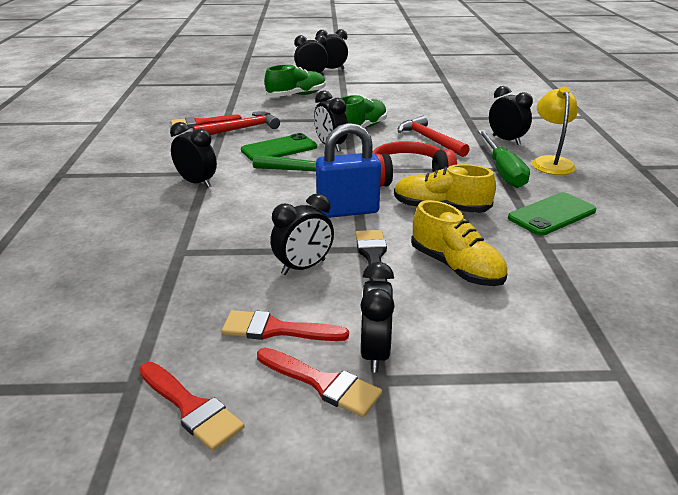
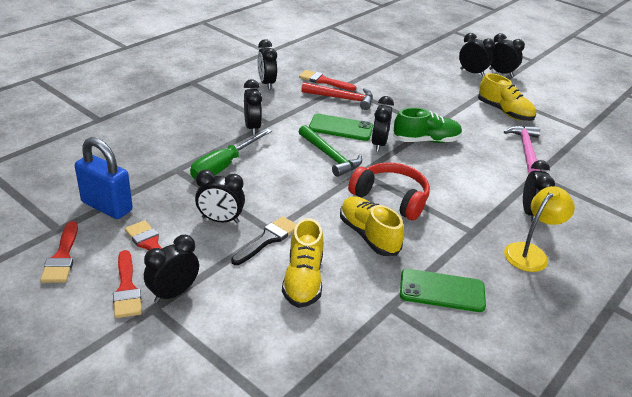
camera: 40 degrees right, 5 degrees up
green shoe [265,65,326,97] -> none
blue padlock [316,123,381,218] -> blue padlock moved to [75,137,133,219]
red hammer [398,116,470,157] -> none
green screwdriver [478,130,530,188] -> green screwdriver moved to [190,129,272,180]
none -> black clock [257,39,277,89]
none -> yellow shoe [478,73,536,121]
none -> pink hammer [504,125,540,173]

